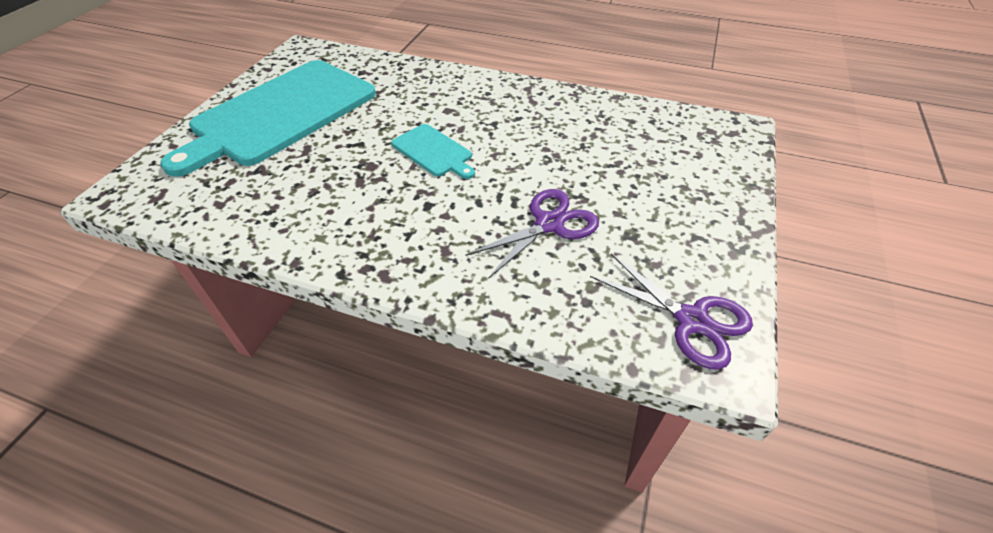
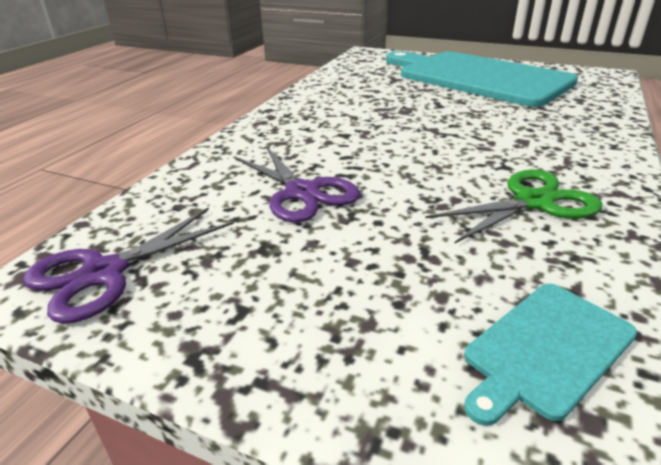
camera: 95 degrees right, 15 degrees down
turquoise cutting board [391,124,475,179] -> turquoise cutting board moved to [464,284,637,426]
none -> green scissors [425,169,602,244]

